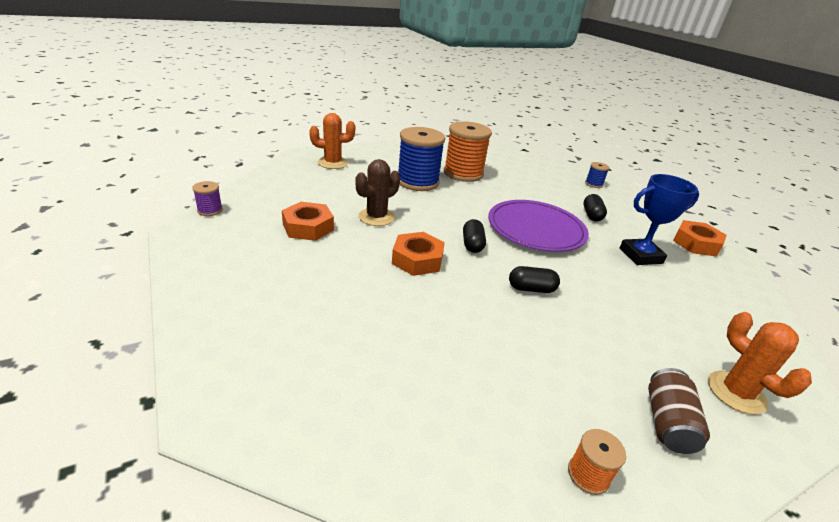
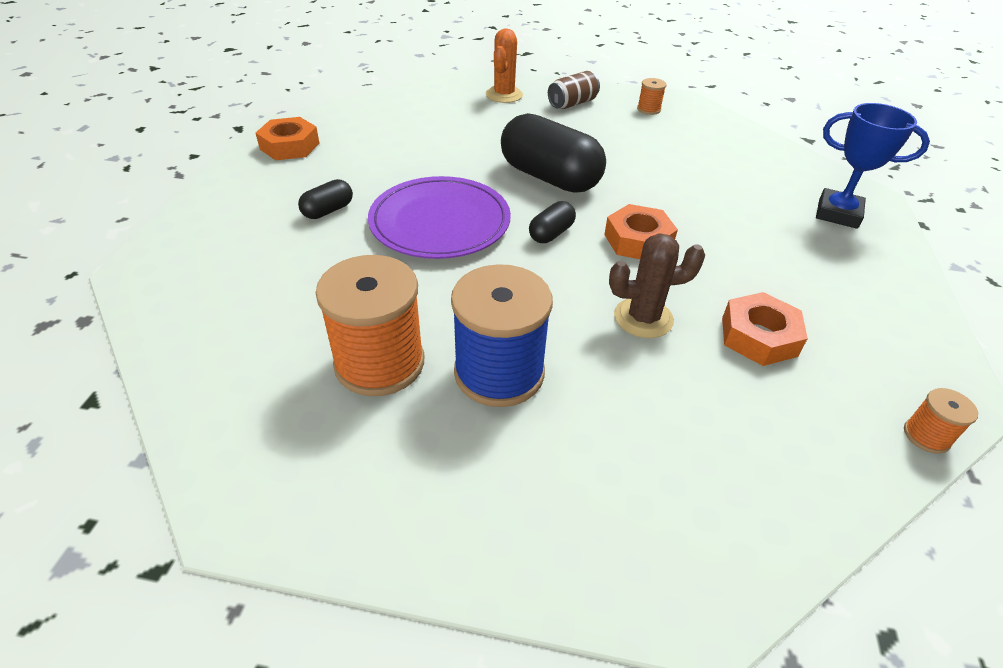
camera: 140 degrees left, 10 degrees up
purple spool [192,181,223,216] -> orange spool [904,388,978,454]
orange cactus [309,113,355,169] -> none
black capsule [509,266,560,293] -> black capsule [501,113,606,193], size x2.17
blue spool [585,162,609,188] -> none
blue trophy [620,174,699,265] -> blue trophy moved to [816,103,930,229]

